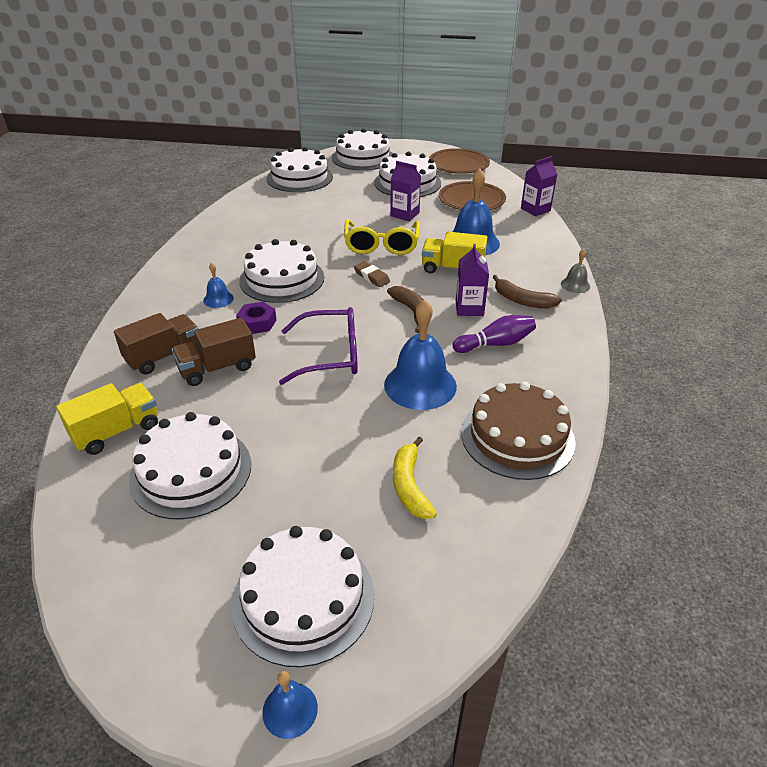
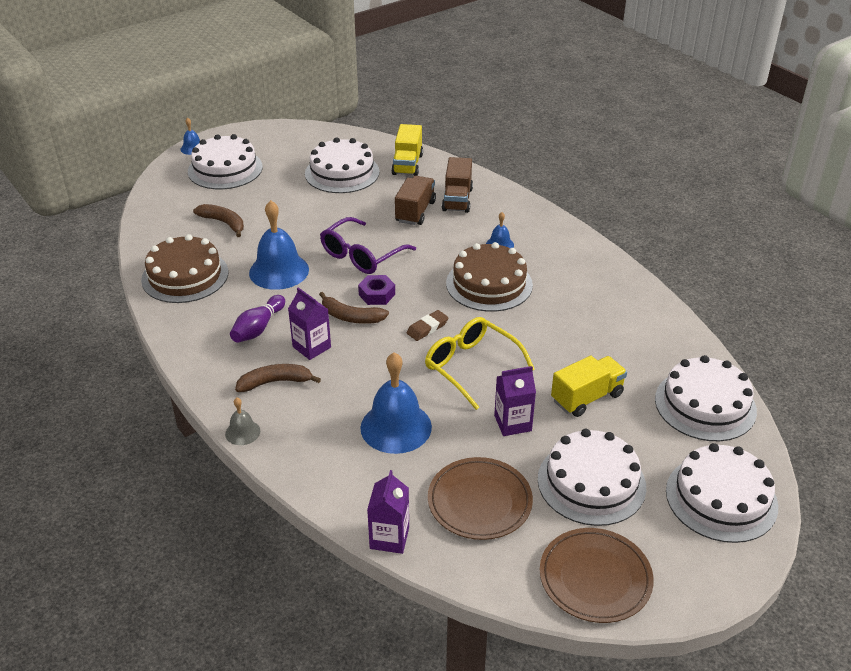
camera: 135 degrees right, 0 degrees up
purple nut [236,302,277,334] -> purple nut moved to [358,275,395,305]
white cake [239,239,324,303] -> brown cake [446,242,533,312]
brown eraser [354,261,390,287] -> brown eraser turned 45 degrees counterclockwise [407,310,448,341]
yellow banana [393,437,437,519] -> brown banana [193,204,244,237]
yellow truck [422,232,487,273] -> yellow truck moved to [551,355,627,417]

